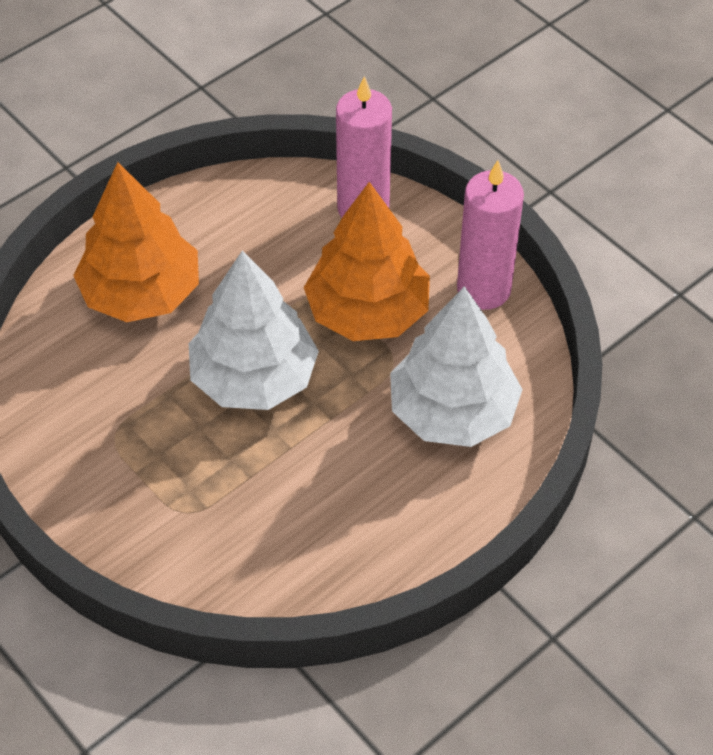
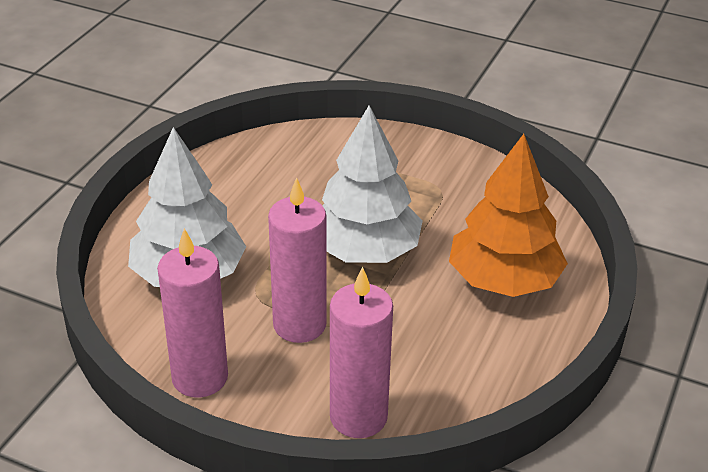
camera: 155 degrees right, 15 degrees down
orange tree [304,182,430,341] -> pink candle [268,177,327,343]

